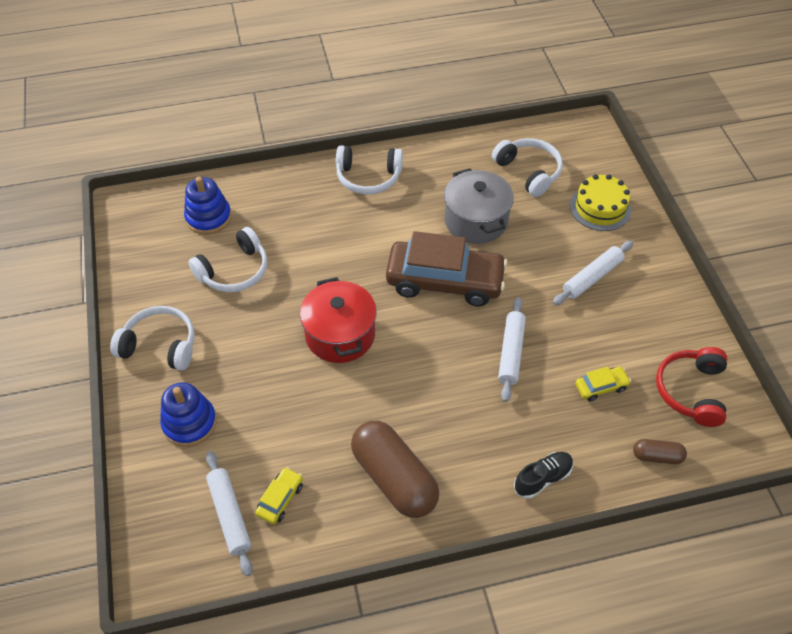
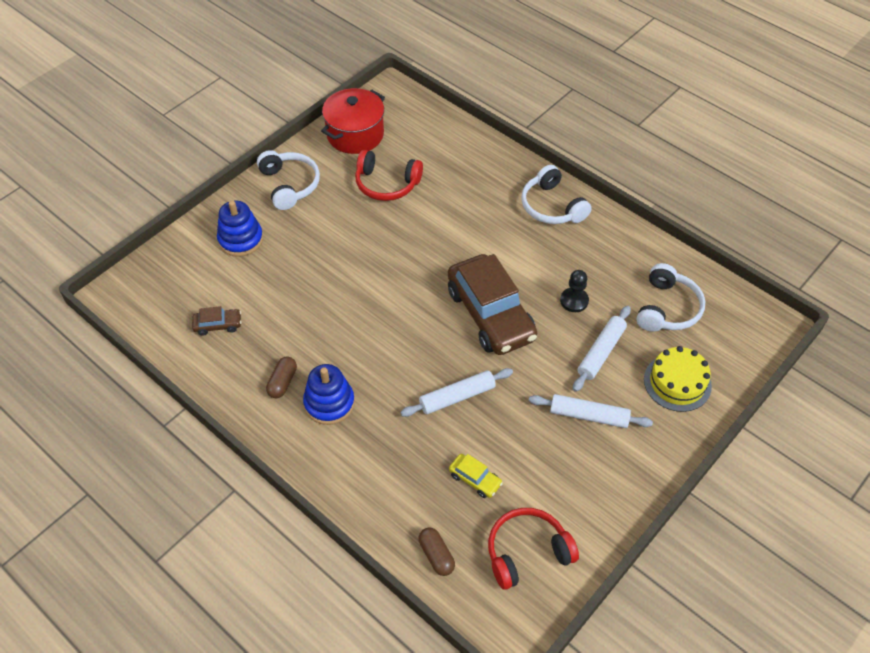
camera: 55 degrees right, 0 degrees up
blue stacking toy [184,177,232,235] -> blue stacking toy moved to [303,364,355,425]
white headphones [188,227,267,292] -> red headphones [355,150,423,201]
white rolling pin [206,451,252,576] -> white rolling pin moved to [573,306,631,392]
yellow car [255,467,303,525] -> brown car [192,306,241,336]
red pot [300,277,377,363] -> red pot moved to [321,88,385,154]
brown capsule [351,421,439,518] -> brown capsule [266,357,297,398], size x0.47
grey pot [444,168,514,244] -> black pawn [560,270,589,312]
black shoe [514,452,573,499] -> none

